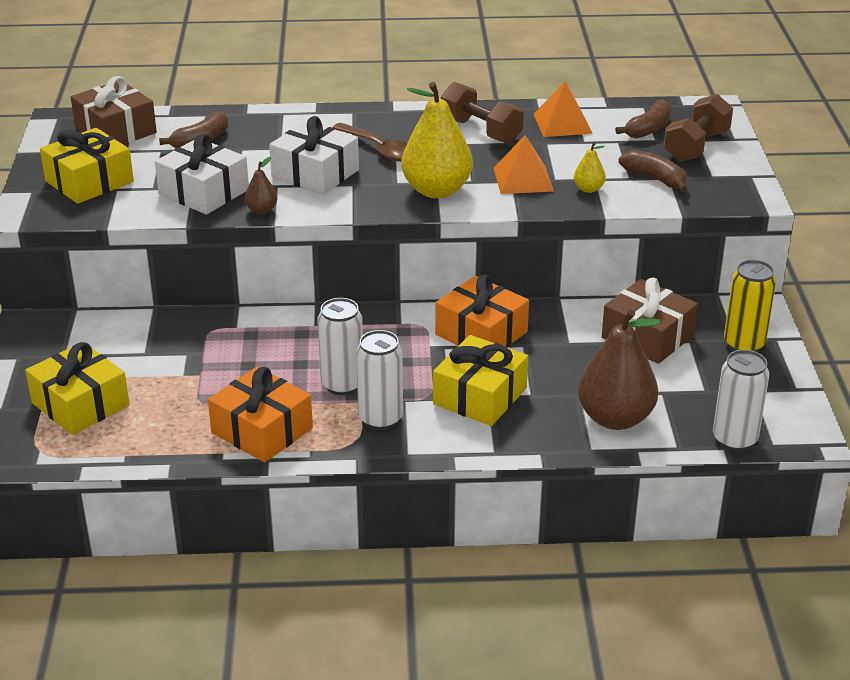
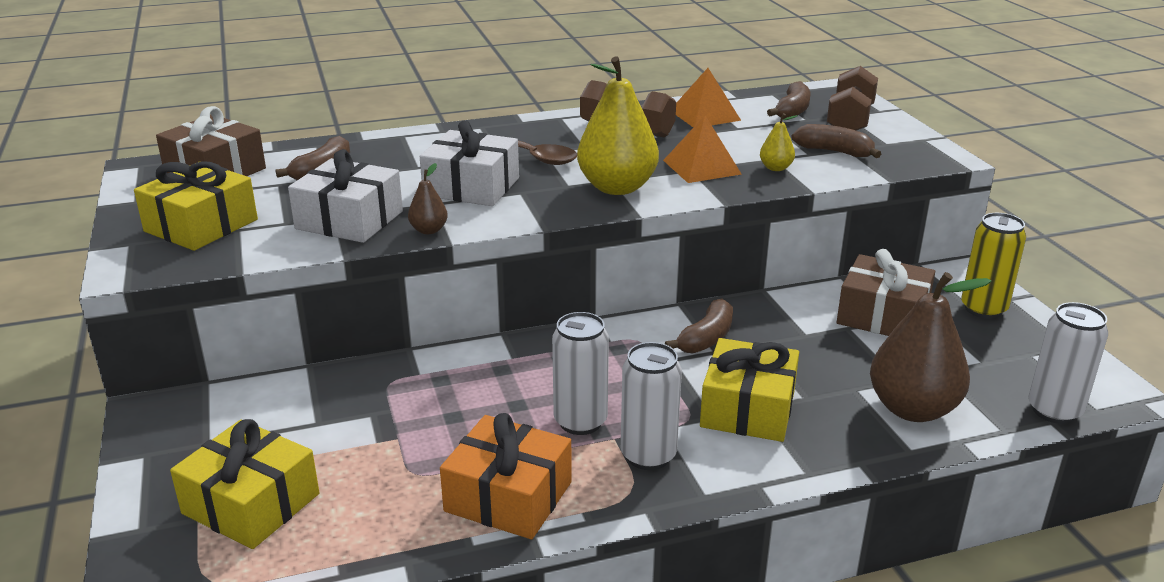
camera: 15 degrees left, 5 degrees down
orange gift [435,274,529,347] -> brown banana [665,299,733,353]

